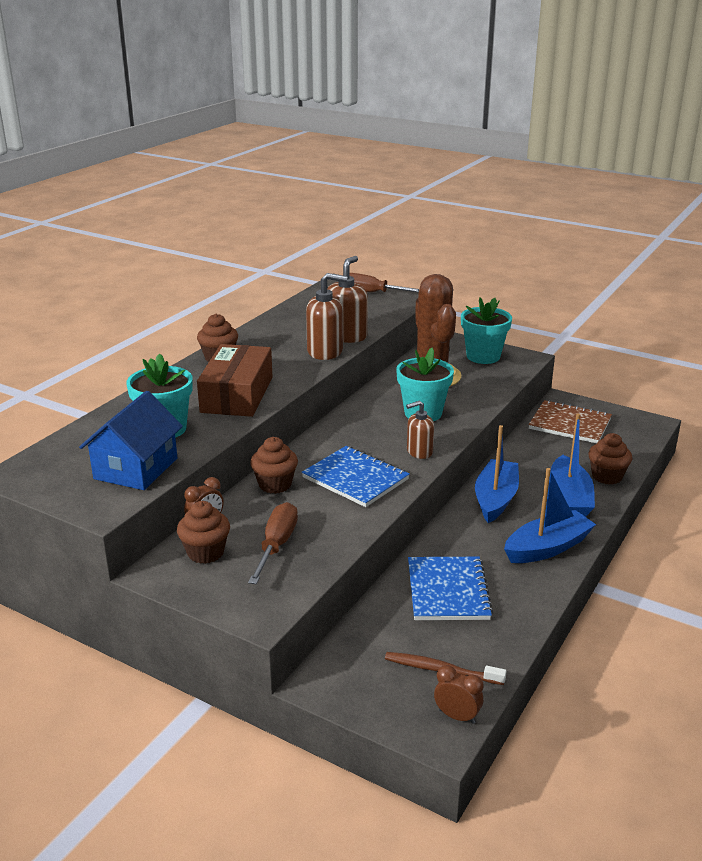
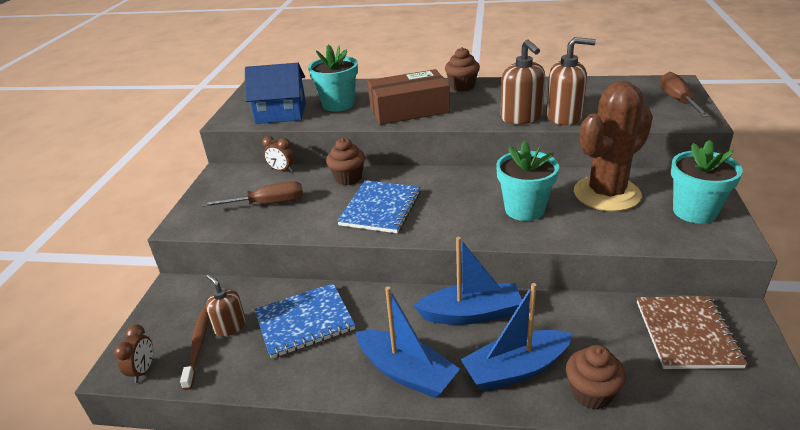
camera: 70 degrees right, 5 degrees up
brown cupcake [177,501,230,564] -> none
brown soap dispenser [406,401,434,459] -> brown soap dispenser moved to [206,274,246,337]

